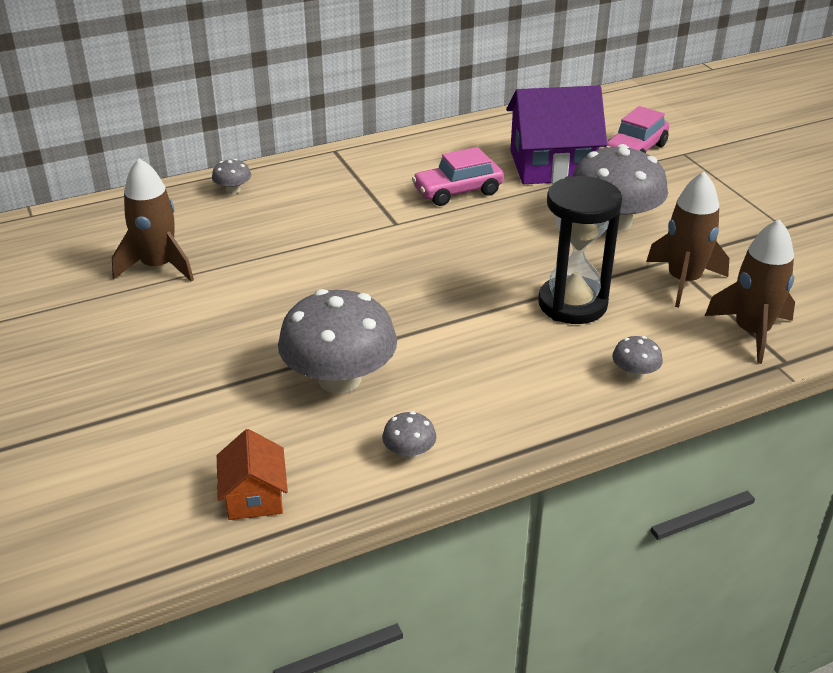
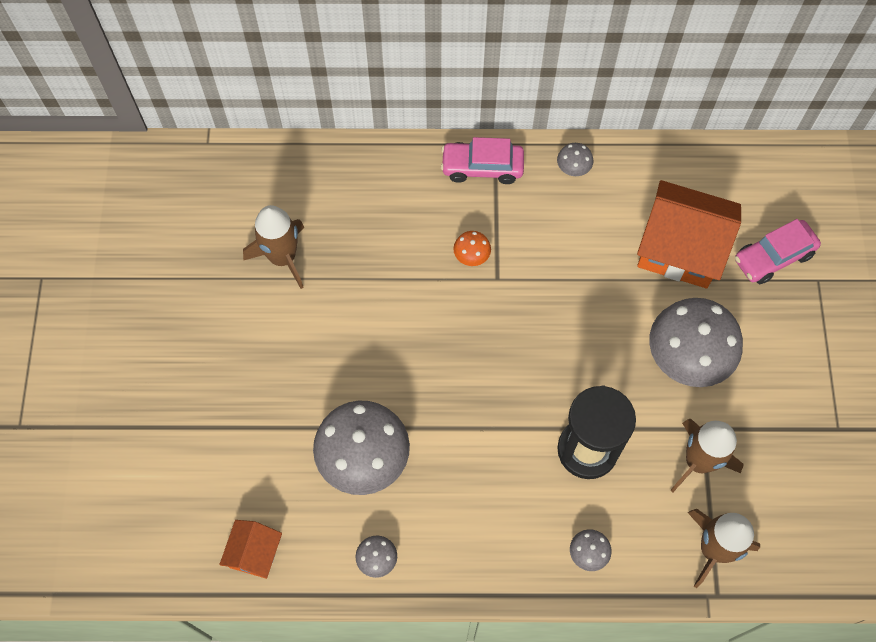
camera: 25 degrees right, 30 degrees up
grey mushroom [212,159,251,194] -> grey mushroom moved to [557,143,594,176]
pink car [412,147,504,206] -> pink car moved to [441,137,524,184]
purple house [506,85,607,184] -> orange house [637,180,741,288]
none -> orange mushroom [453,231,491,266]

